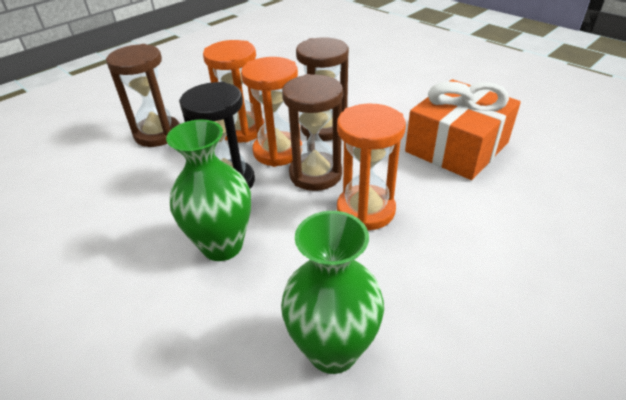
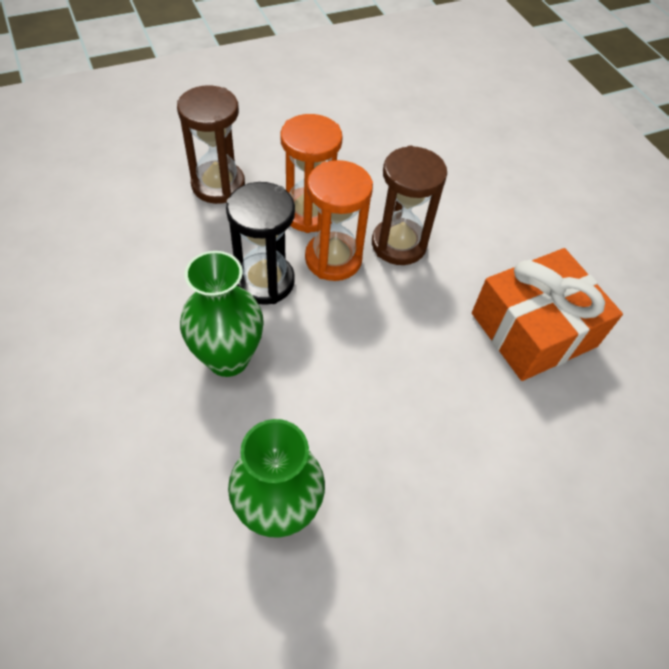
camera: 15 degrees right, 15 degrees up
brown hourglass [282,74,343,191] -> none
orange hourglass [337,104,406,230] -> none

